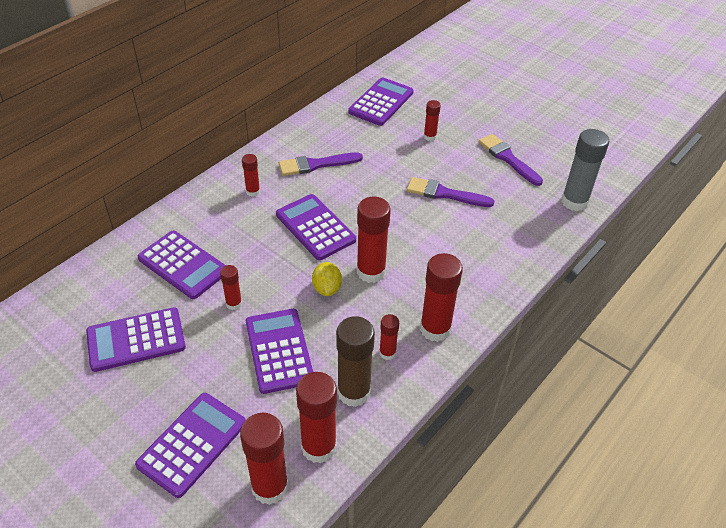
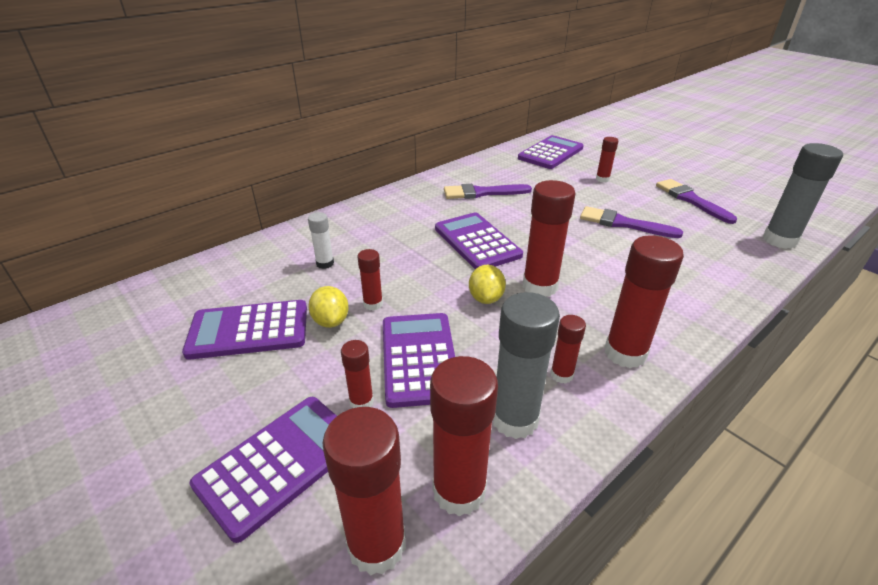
camera: 10 degrees right, 10 degrees down
purple calculator [138,231,226,299] -> white glue stick [308,212,334,269]
red glue stick [242,154,260,197] -> red glue stick moved to [341,340,374,408]
brown glue stick [336,316,375,407] -> grey glue stick [493,292,560,439]
none -> yellow lemon [308,286,349,328]

